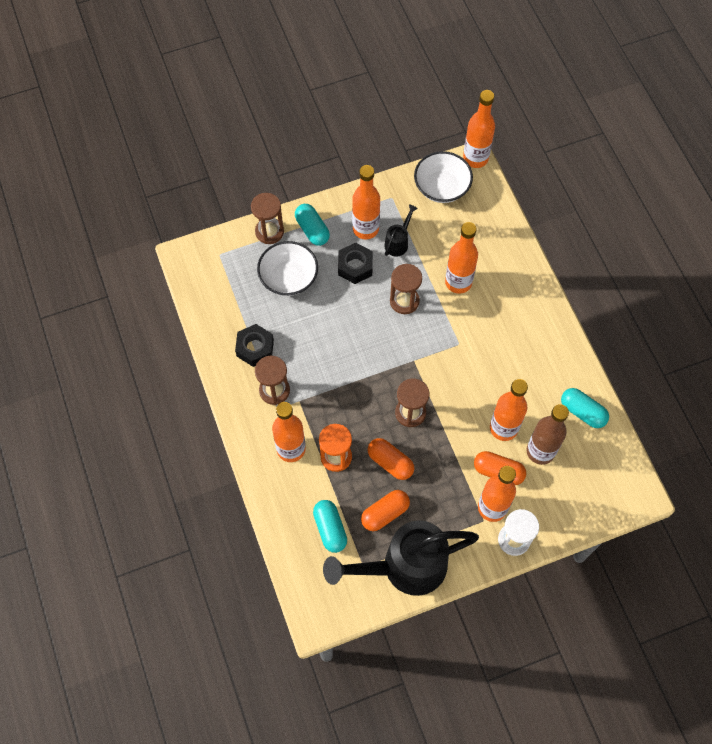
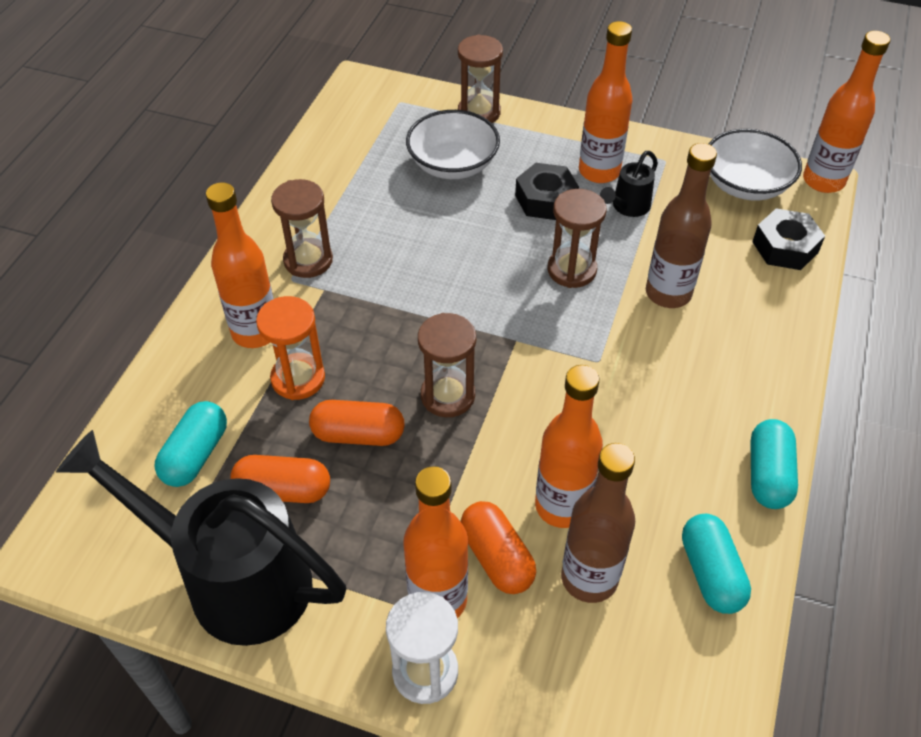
camera: 40 degrees right, 15 degrees down
black nut [235,324,274,367] -> black nut moved to [752,208,825,270]
turquoise capsule [295,204,330,246] -> turquoise capsule moved to [750,419,798,509]
orange capsule [367,438,414,480] -> orange capsule turned 75 degrees counterclockwise [309,400,405,446]
black watering can [384,204,418,256] -> black watering can turned 150 degrees clockwise [600,151,658,217]
orange bottle [445,222,478,294] -> brown bottle [646,143,717,308]

